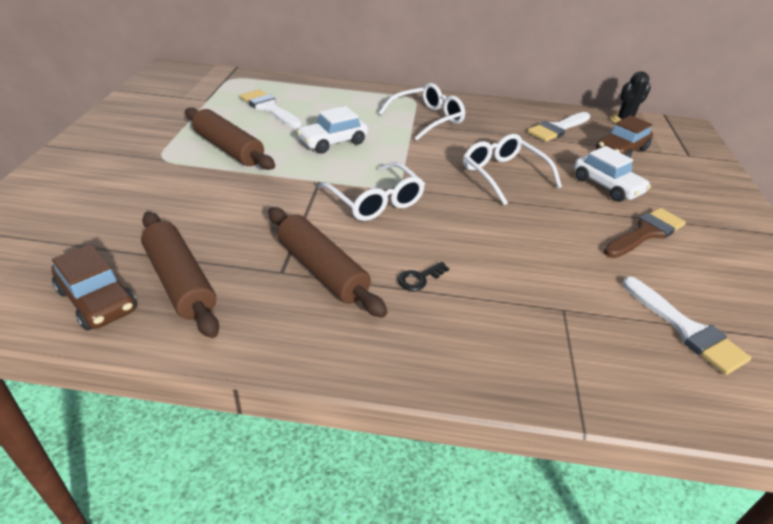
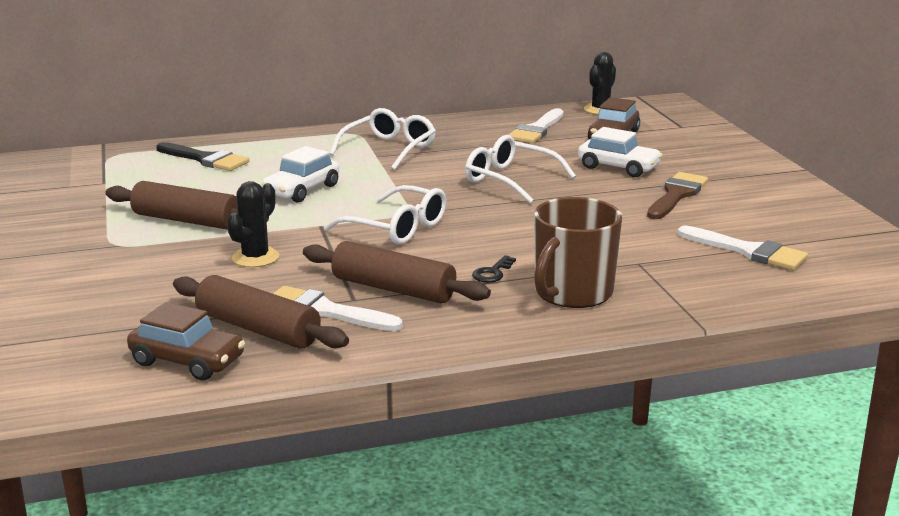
camera: 20 degrees left, 15 degrees down
white brush [240,90,302,128] -> white brush moved to [273,286,403,331]
none -> black brush [156,142,249,171]
none -> black cactus [227,181,279,267]
none -> brown mug [534,197,622,308]

